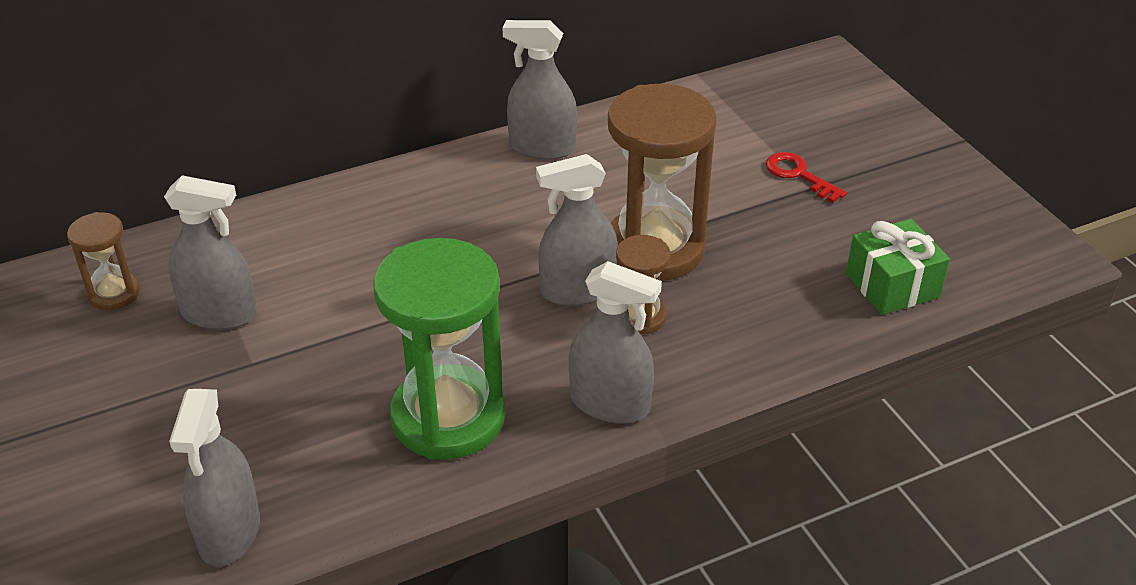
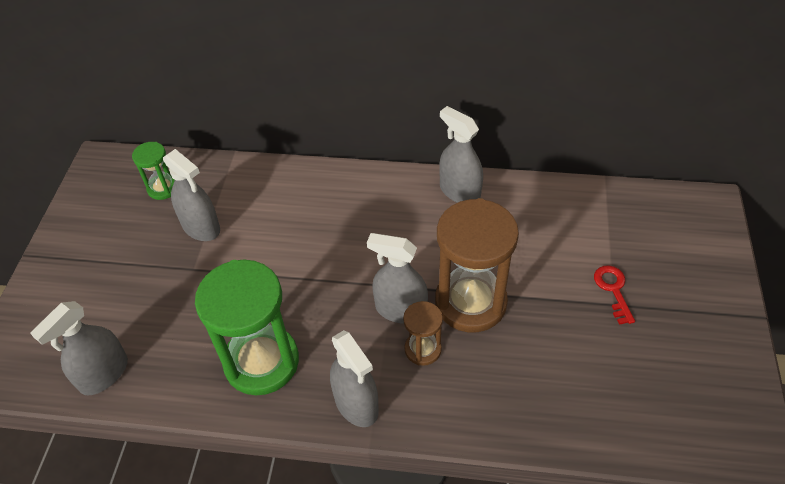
camera: 35 degrees right, 10 degrees up
brown hourglass [67,212,140,310] -> green hourglass [132,142,175,200]
green gift [846,219,950,315] -> none

